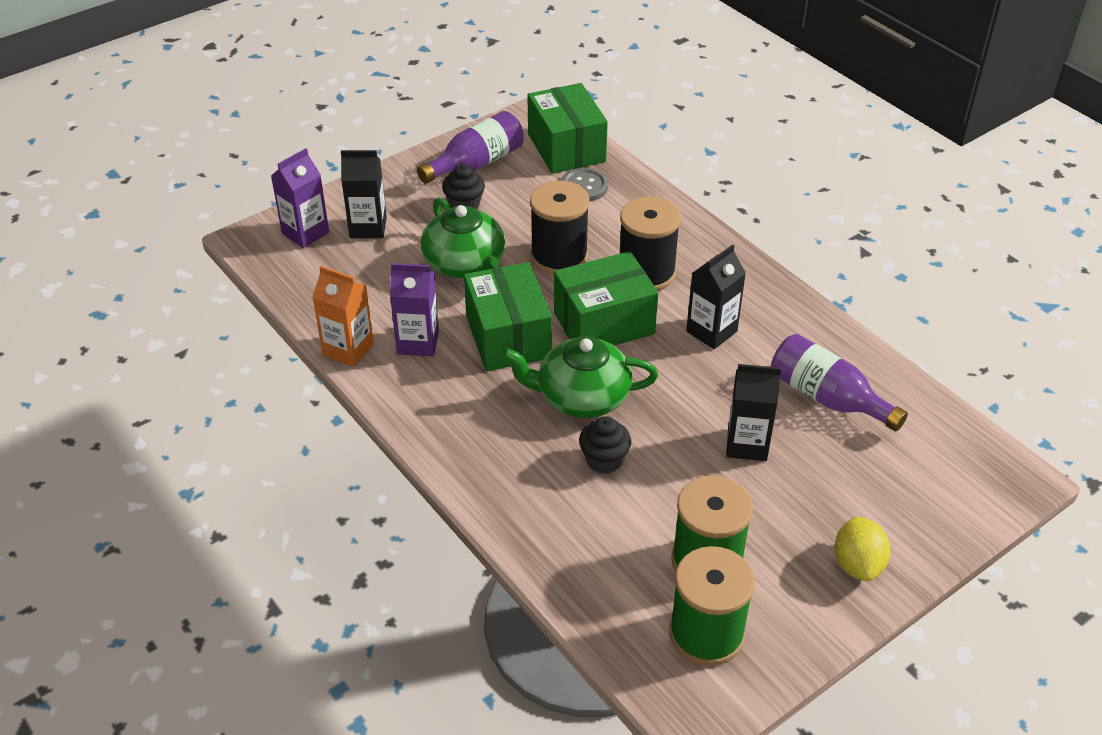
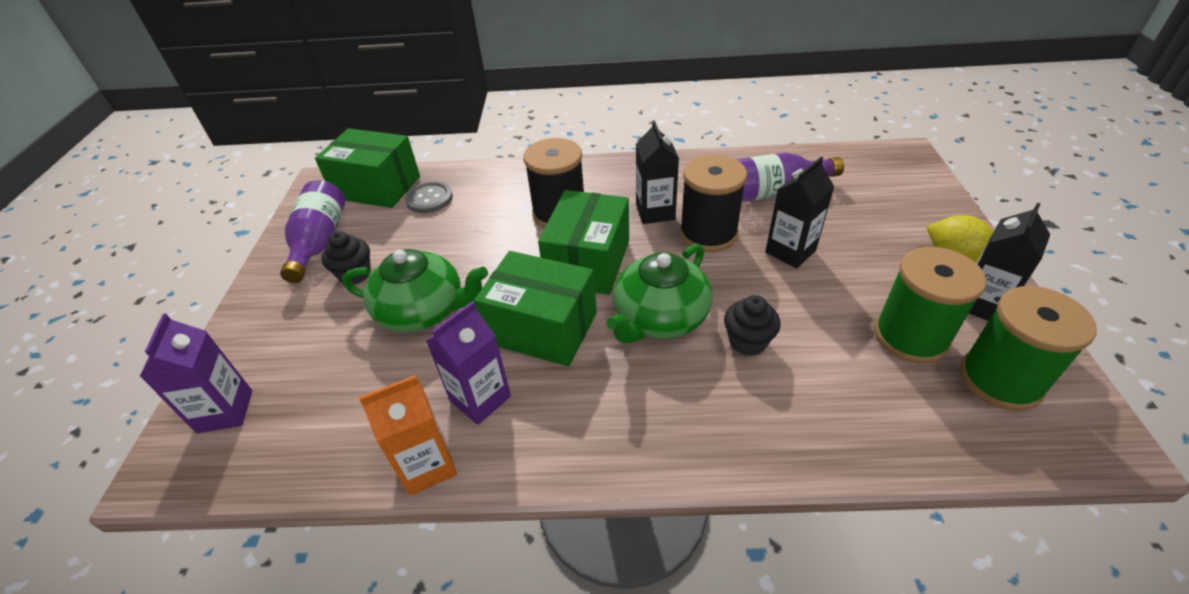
camera: 50 degrees left, 0 degrees up
black carton [341,150,387,238] -> black carton moved to [969,203,1050,321]
black spool [530,181,589,274] -> black spool moved to [680,155,747,252]

